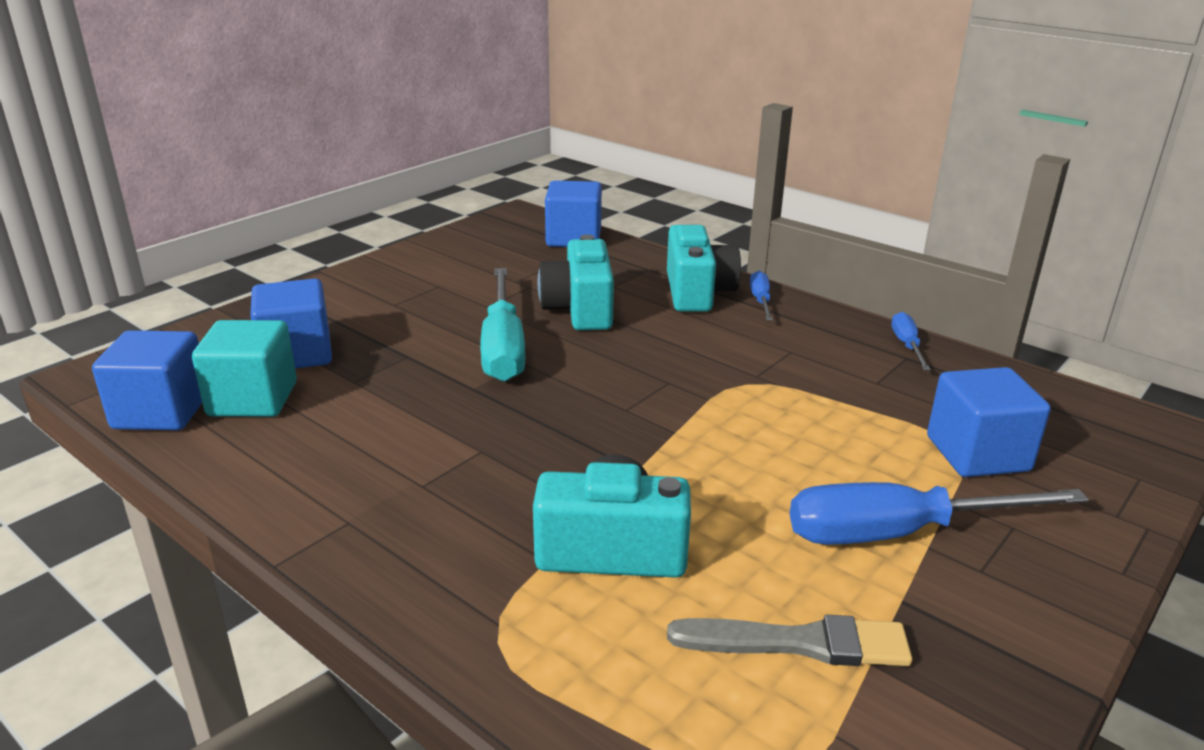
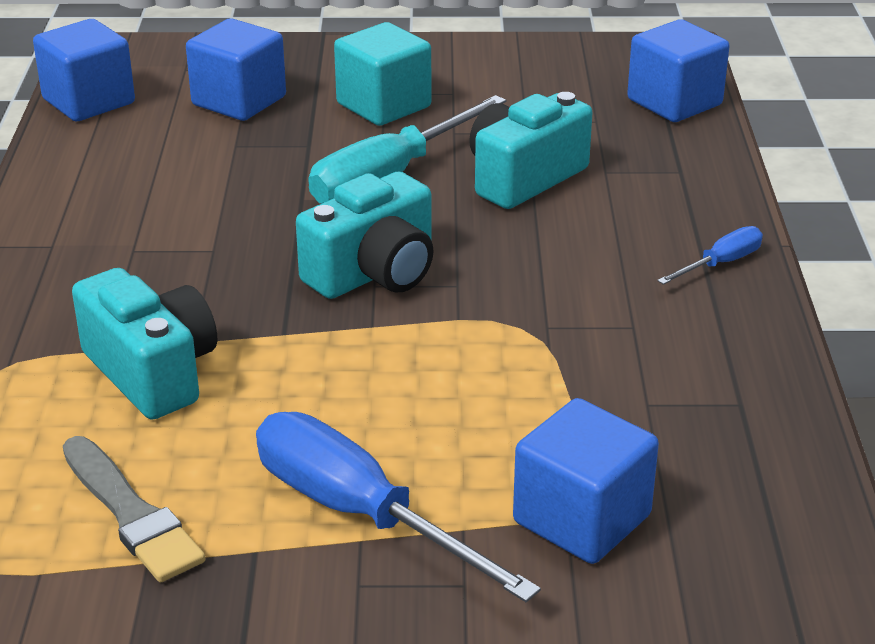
camera: 50 degrees right, 5 degrees up
turquoise cube [192,320,297,417] -> turquoise cube moved to [334,22,431,126]
turquoise camera [667,225,741,312] -> turquoise camera moved to [296,171,434,299]
blue screwdriver [891,312,931,370] -> none

